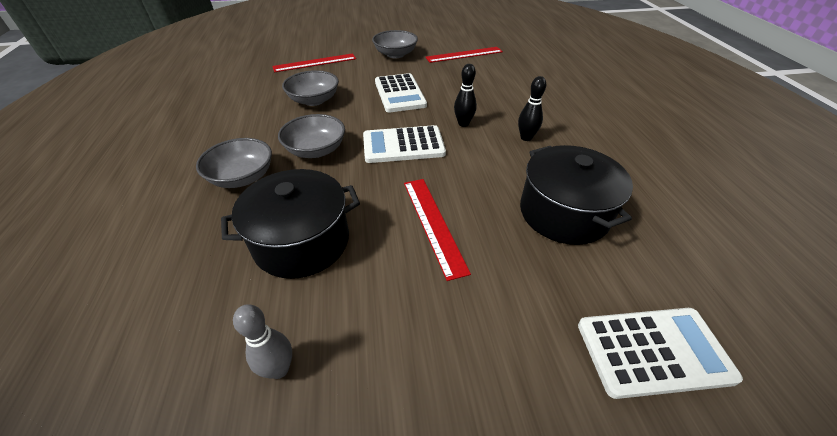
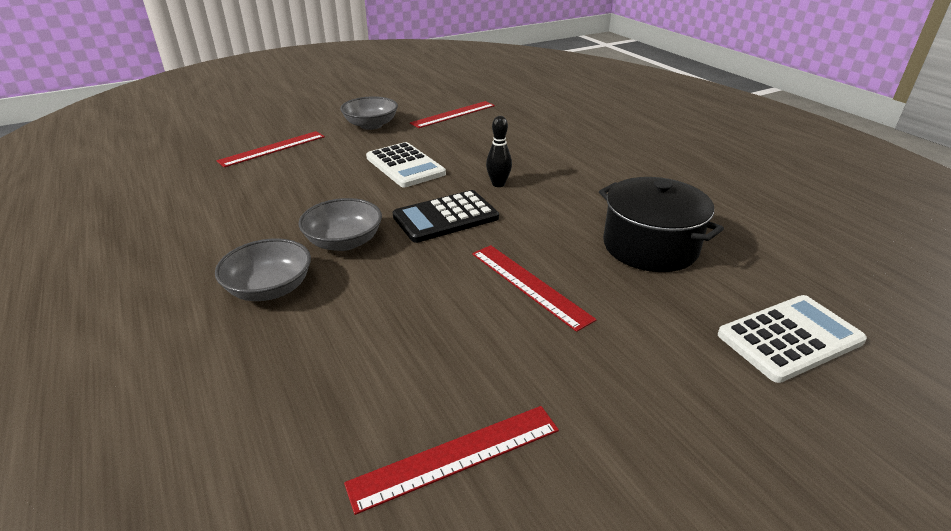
camera: 20 degrees left, 10 degrees down
black pot [221,169,360,279] -> none
grey bowling pin [233,304,292,379] -> red ruler [344,406,559,515]
grey bowl [282,70,339,106] -> none
white calculator [363,125,446,163] -> black calculator [393,190,499,243]
black bowling pin [518,76,546,141] -> none

